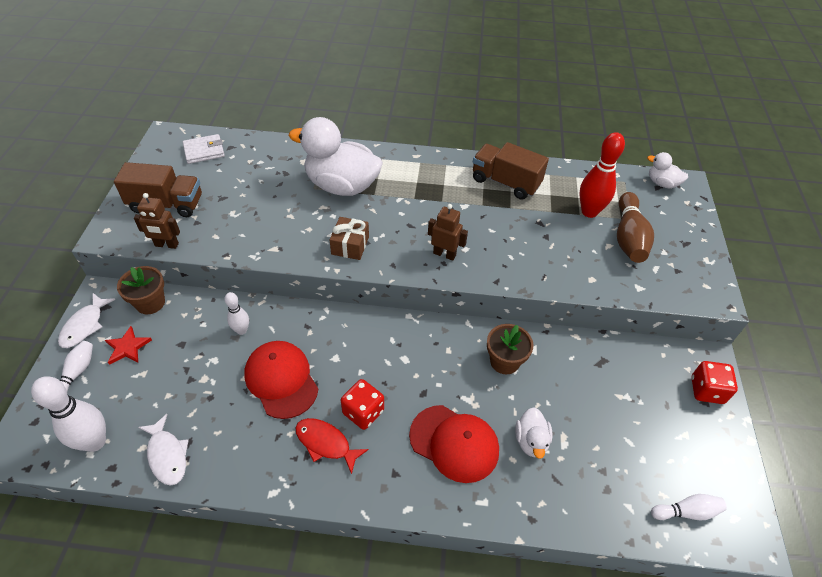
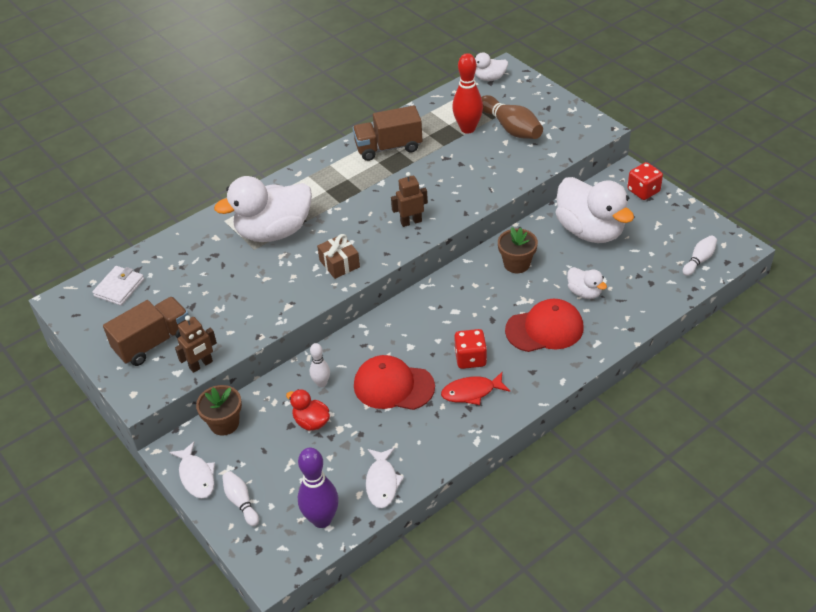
camera: 40 degrees left, 5 degrees down
white bowling pin [31,376,106,452] -> purple bowling pin [298,447,339,528]
red star [105,326,152,365] -> none
white fish [138,414,189,486] -> white fish turned 75 degrees clockwise [366,448,404,508]
none -> red duck [286,389,330,431]
none -> white duck [556,177,634,243]

